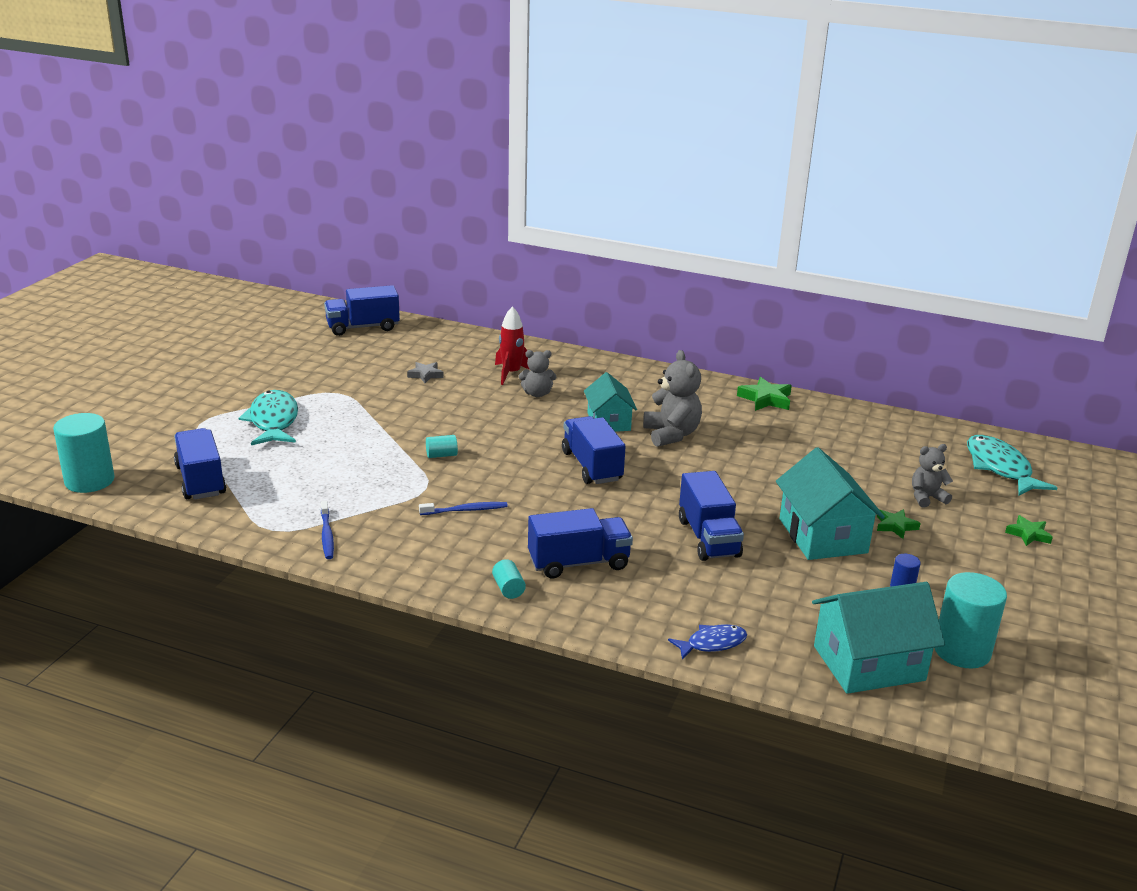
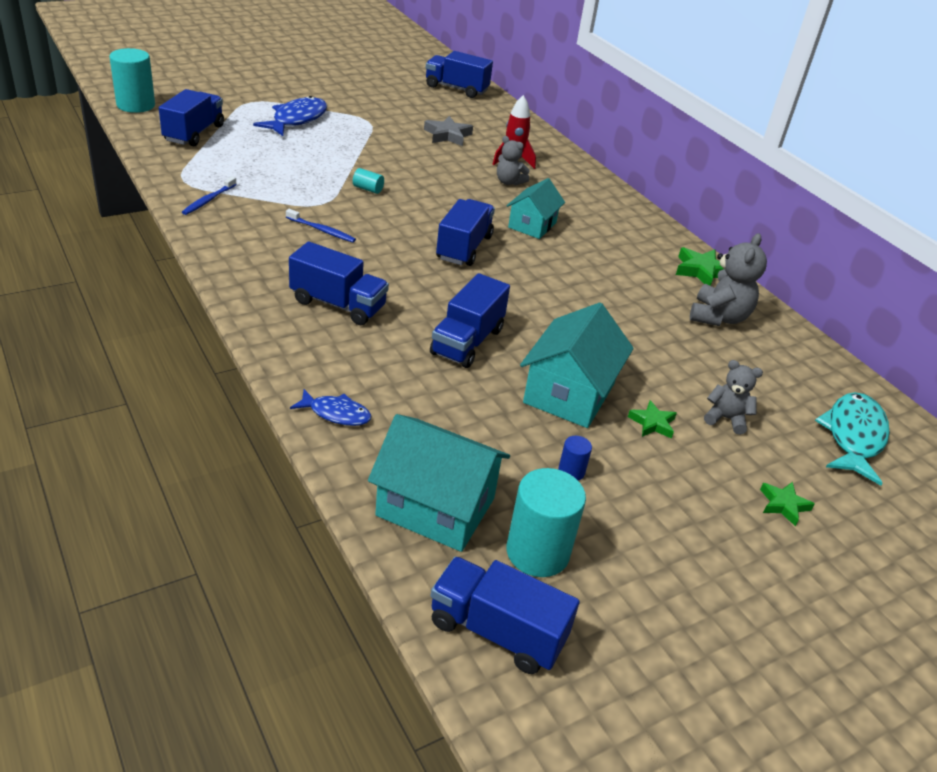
camera: 35 degrees right, 10 degrees up
turquoise fish [239,390,298,445] -> blue fish [253,96,327,136]
grey star [407,362,444,383] -> grey star [424,116,473,146], size x1.52
turquoise cylinder [492,559,526,599] -> none
grey teddy bear [643,350,702,447] -> grey teddy bear moved to [690,233,767,326]
none -> blue truck [431,556,580,674]

